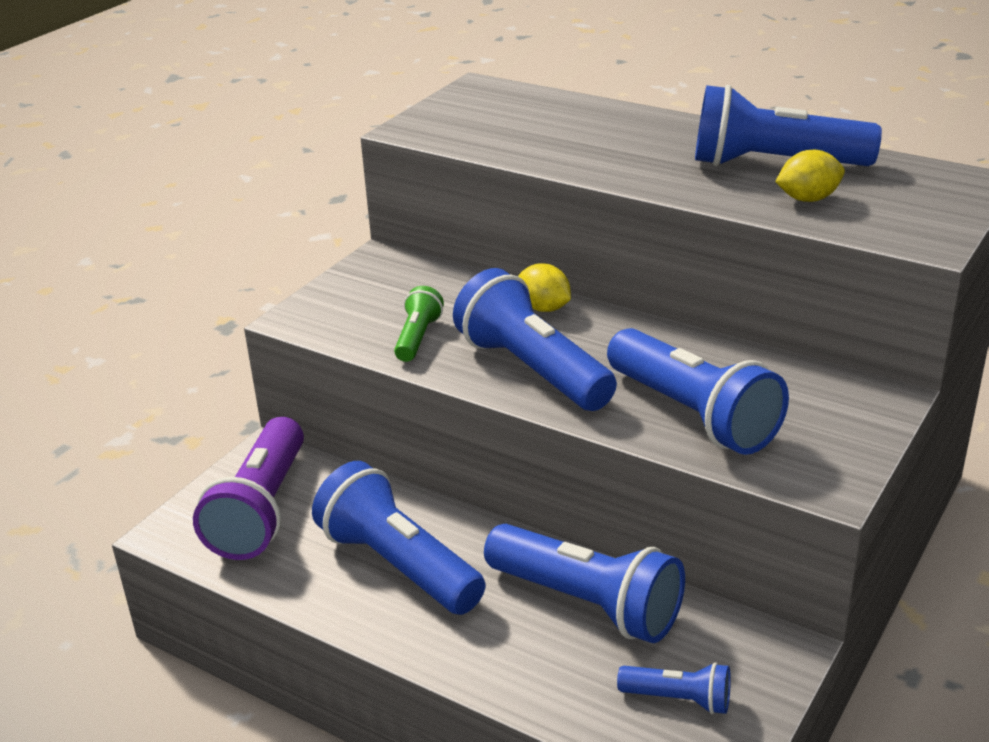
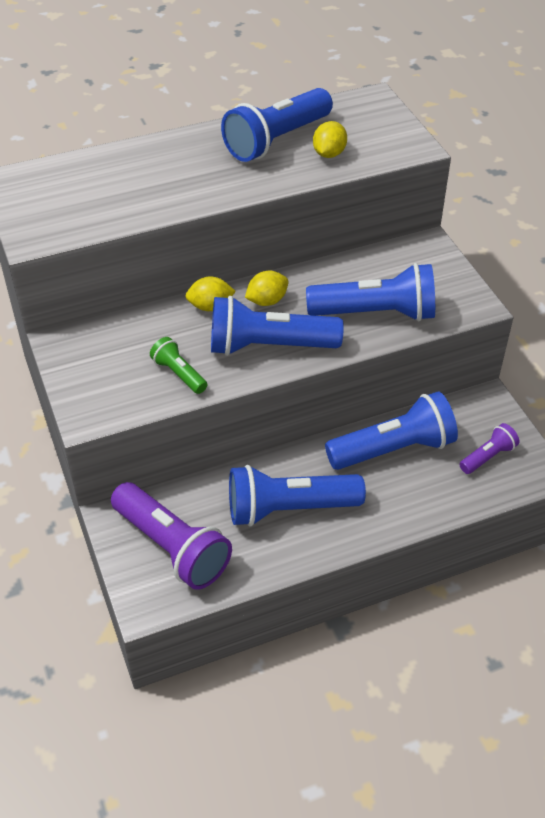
camera: 55 degrees left, 15 degrees up
blue flashlight [617,662,731,714] -> purple flashlight [460,423,519,474]
none -> yellow lemon [245,271,289,306]

